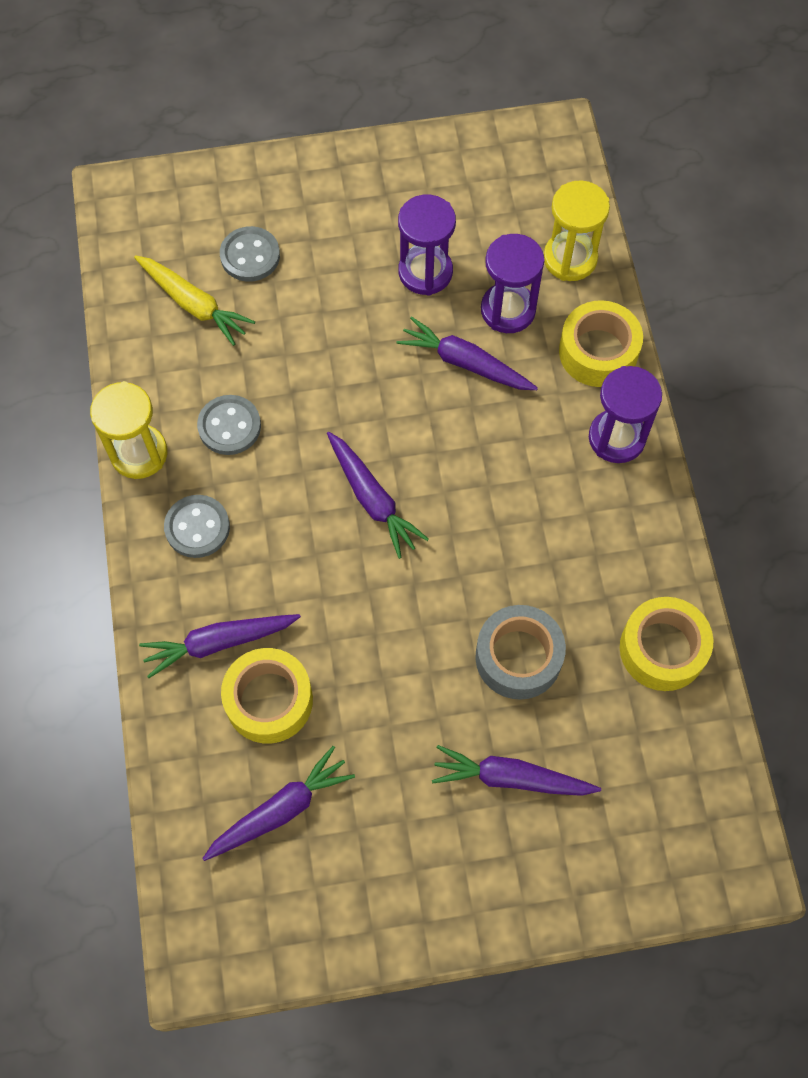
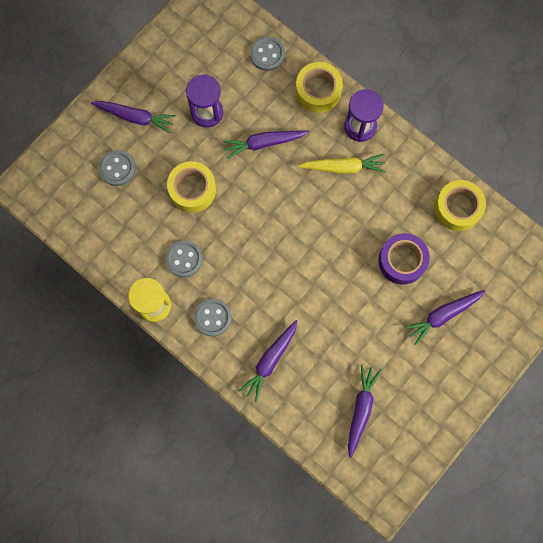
camera: 40 degrees left, 10 degrees up
yellow carrot [134,255,255,346] -> yellow carrot moved to [298,154,386,174]
yellow tape [221,648,313,743] -> yellow tape moved to [167,161,216,213]
purple carrot [327,432,429,559] -> purple carrot moved to [91,101,176,133]
grey tape [475,605,566,700] -> purple tape [378,233,430,285]
purple hourglass [481,234,544,333] -> none
yellow hourglass [544,180,610,281] -> grey button [250,36,285,71]

